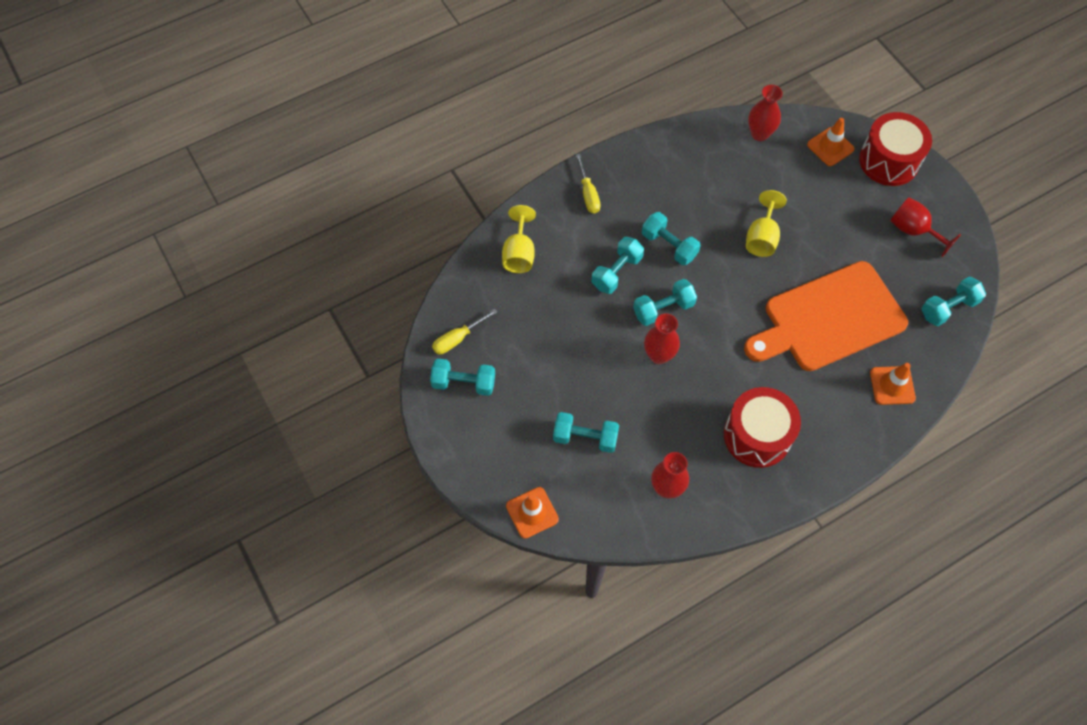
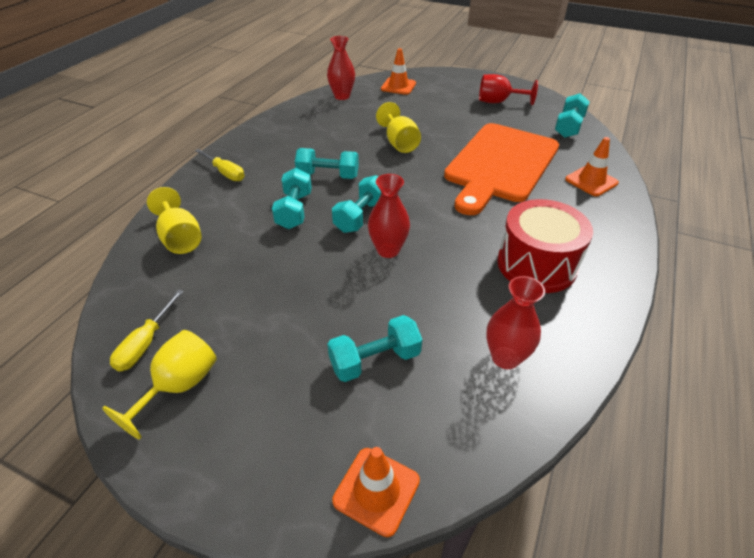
camera: 35 degrees left, 20 degrees down
turquoise dumbbell [430,358,495,396] -> yellow goblet [102,330,217,440]
red drum [859,112,932,186] -> none

